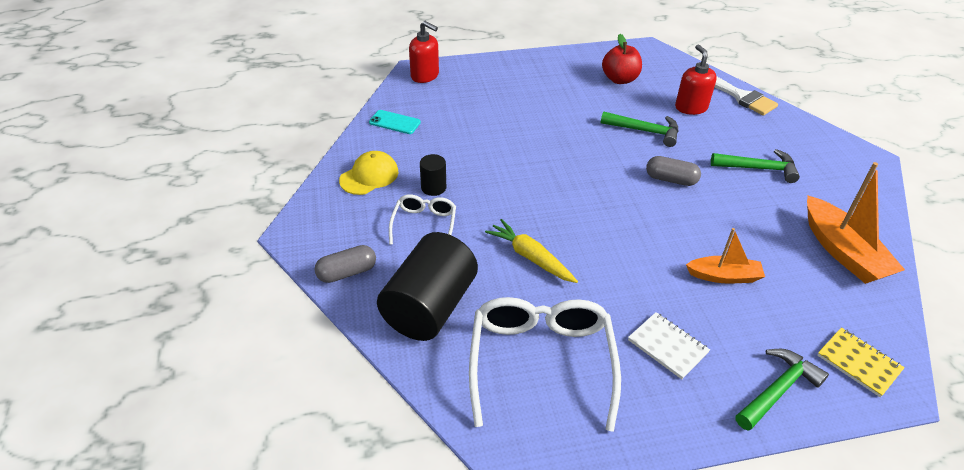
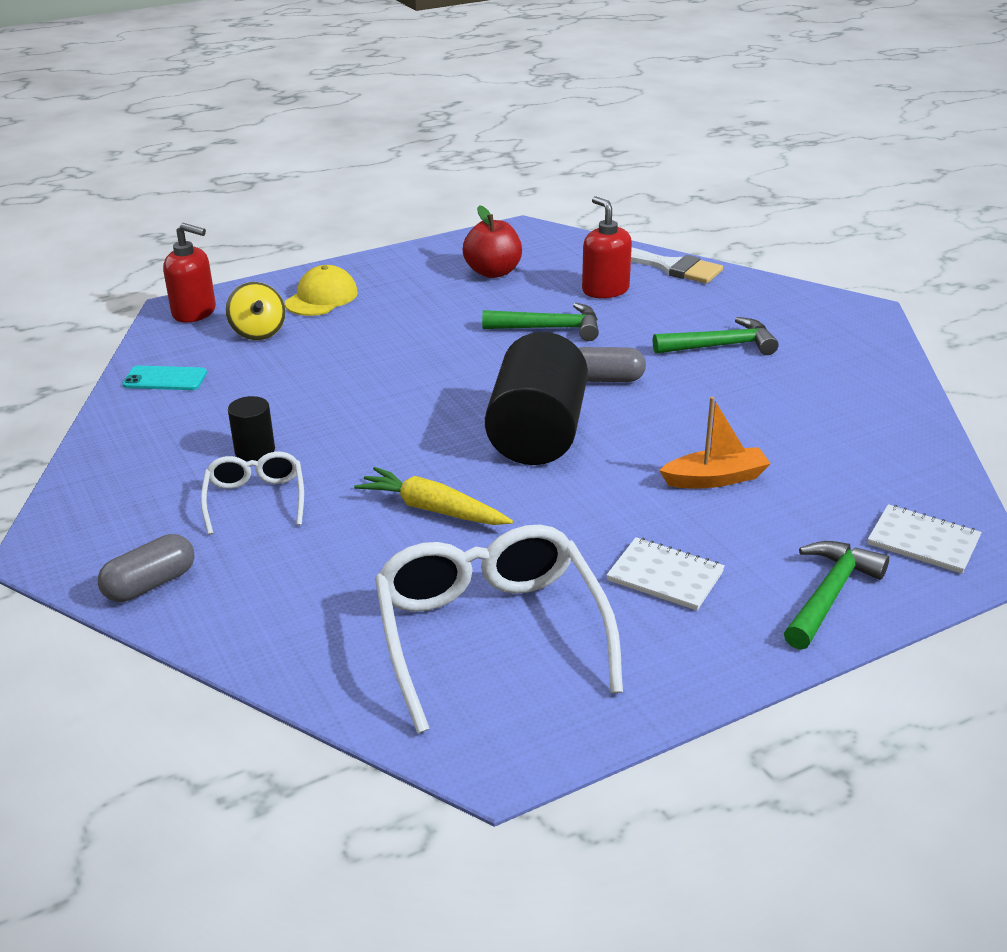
camera: 15 degrees left, 10 degrees down
yellow cap [339,151,398,195] -> yellow cap moved to [285,265,358,316]
black cylinder [377,232,478,341] -> black cylinder moved to [485,332,588,465]
orange boat [807,162,905,284] -> none
yellow notebook [817,327,905,397] -> white notebook [868,504,982,574]
none -> yellow spinning top [225,282,286,340]

